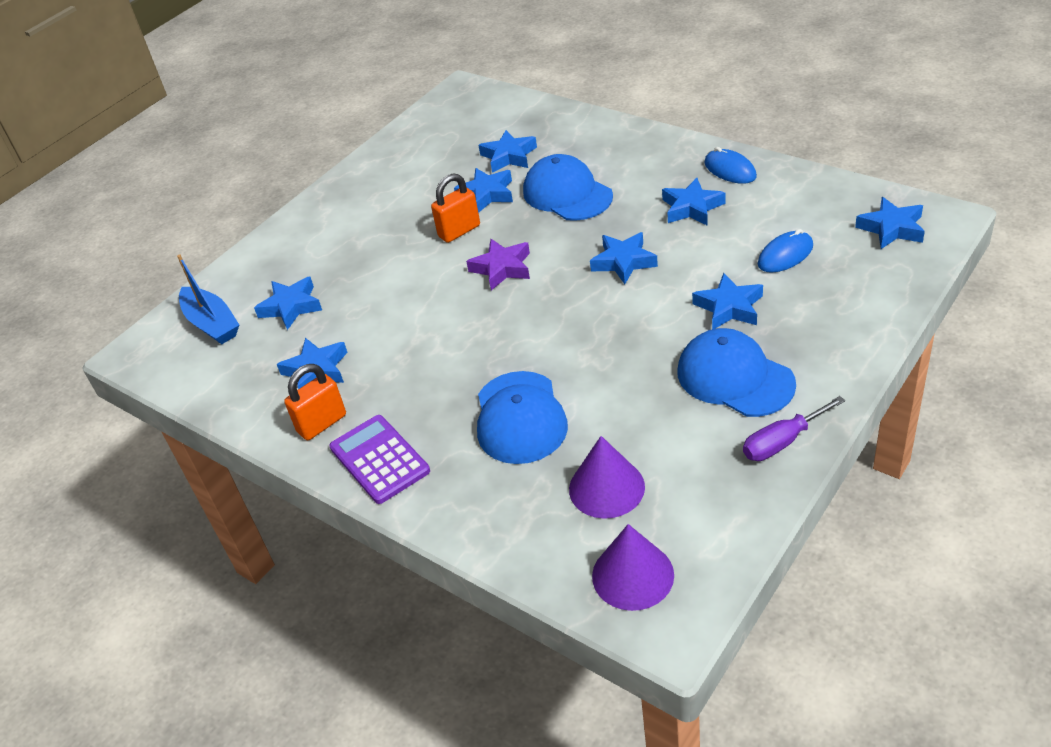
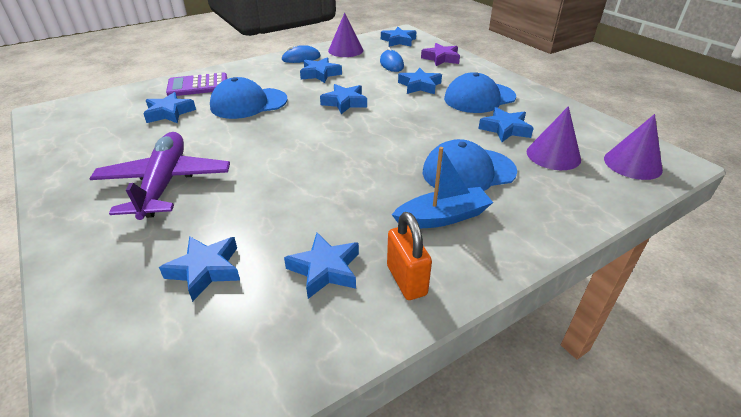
camera: 75 degrees left, 5 degrees down
blue boat [177,254,239,344] -> blue boat moved to [392,147,493,228]
purple calculator [329,415,430,504] -> purple calculator moved to [166,72,227,96]
orange padlock [431,174,480,243] -> none
blue star [454,168,513,213] -> blue star moved to [478,107,534,142]
purple star [466,239,530,290] -> purple star moved to [421,43,460,66]
blue cap [477,371,568,464] -> blue cap turned 150 degrees clockwise [423,139,517,191]
purple screwdriver [743,396,845,461] -> none
none -> purple plane [89,132,230,220]
none -> purple cone [328,13,363,57]

